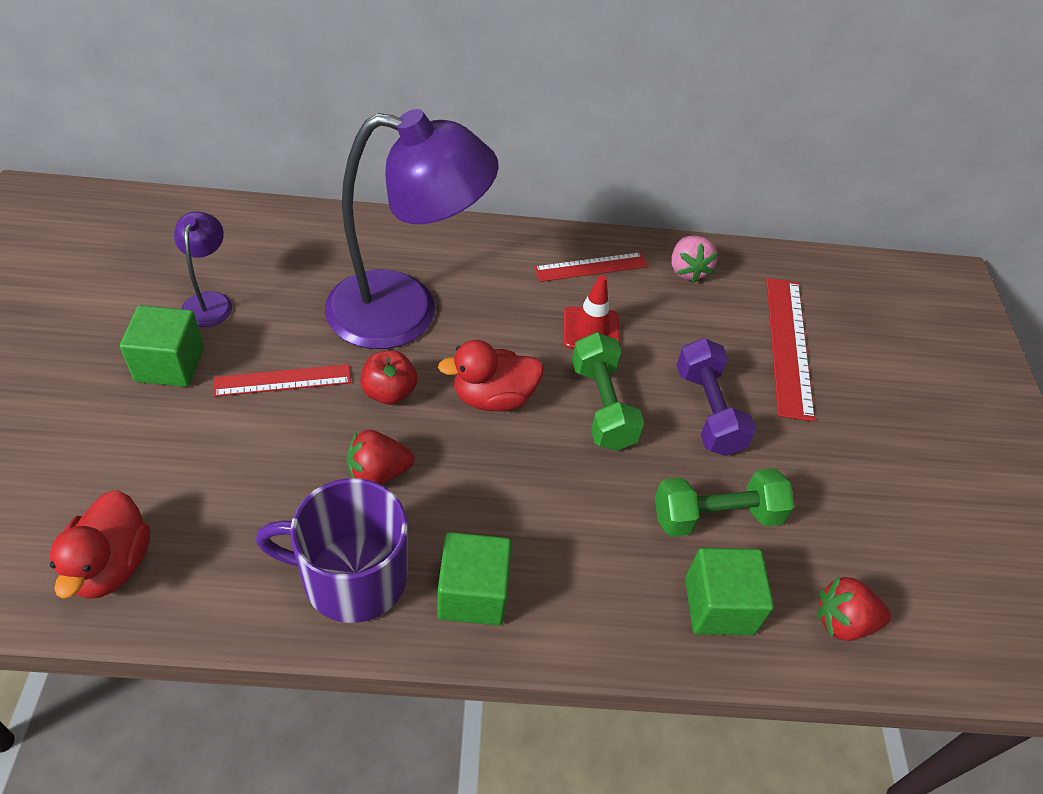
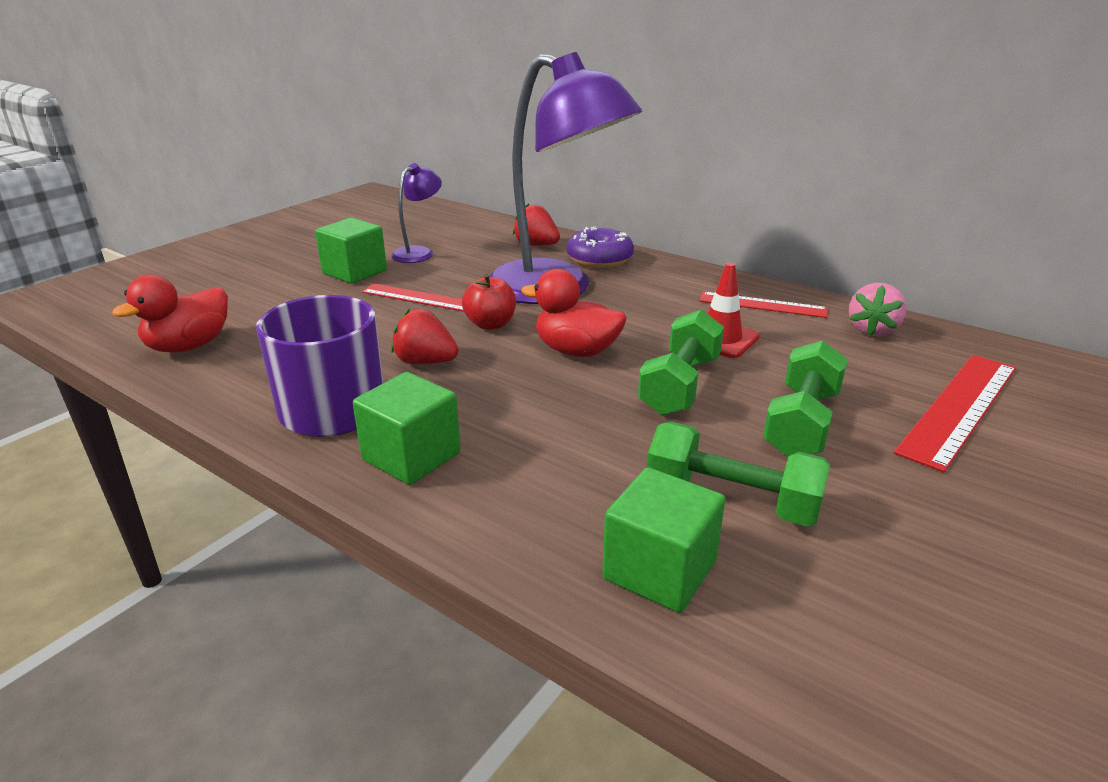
camera: 40 degrees right, 20 degrees down
purple dumbbell [677,338,756,456] -> green dumbbell [763,340,848,457]
red strawberry [817,577,891,641] -> red strawberry moved to [513,203,560,246]
none -> purple donut [567,226,634,268]

